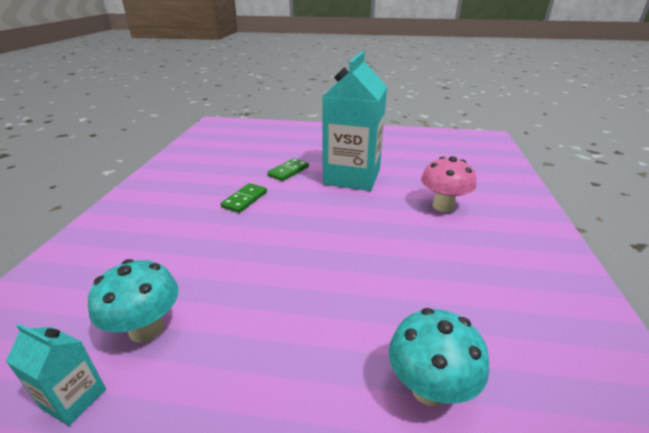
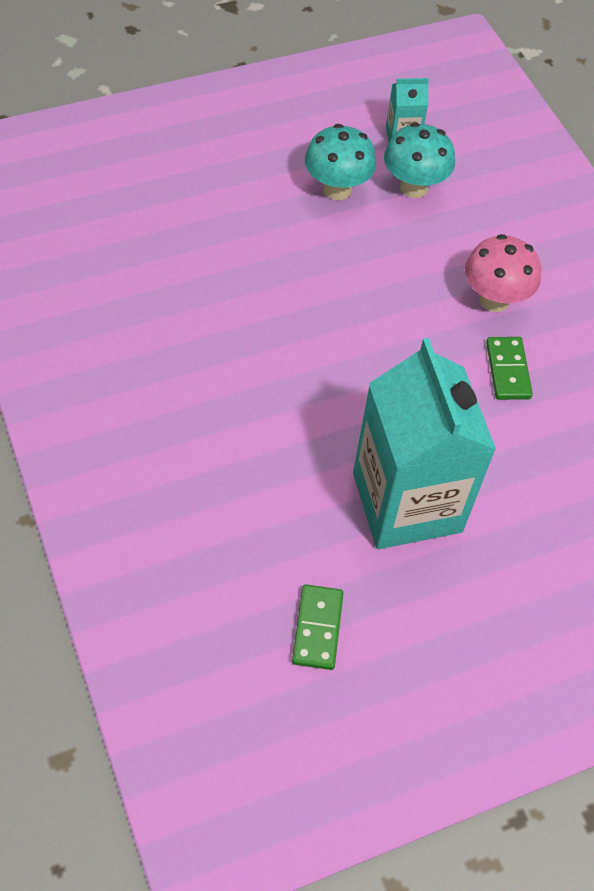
camera: 145 degrees right, 25 degrees up
green domino [267,158,309,181] -> green domino moved to [292,584,343,670]
turquoise mushroom [389,308,489,407] -> turquoise mushroom moved to [305,124,377,200]
pink mushroom [421,156,476,212] -> pink mushroom moved to [465,234,541,312]

